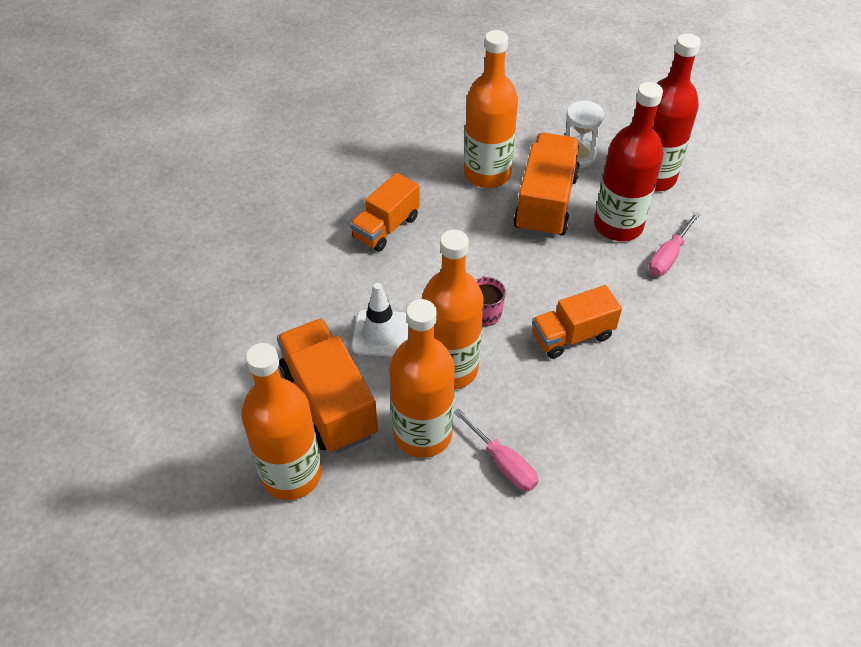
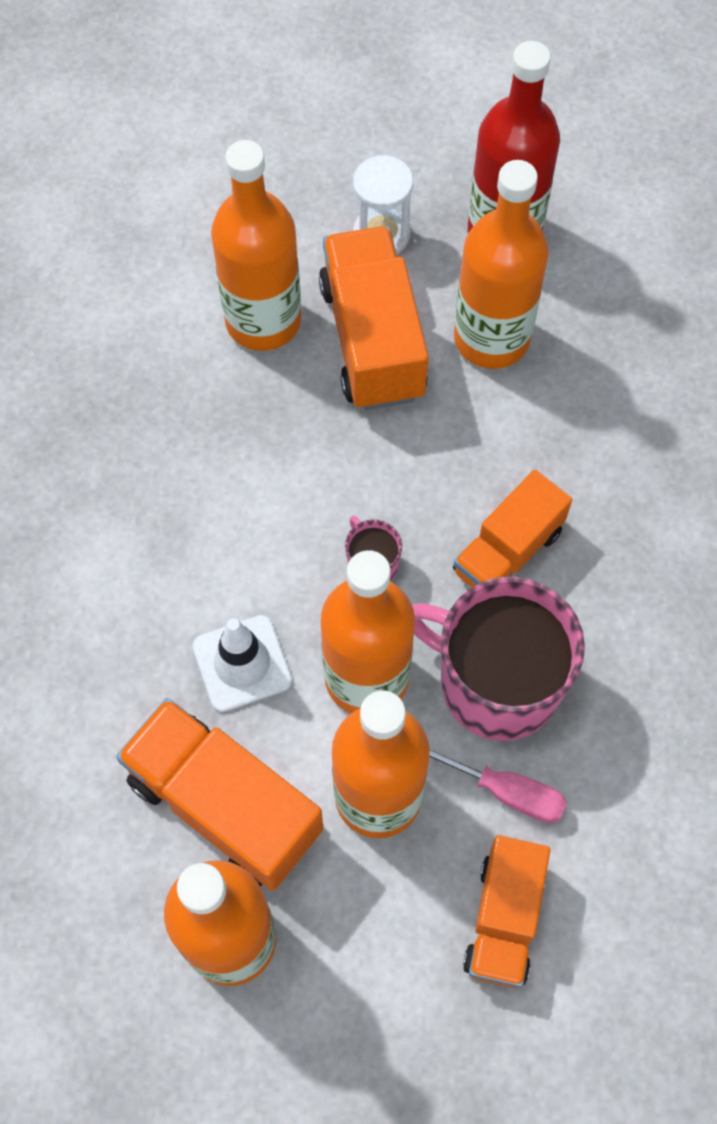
camera: 25 degrees left, 15 degrees up
orange truck [350,173,420,252] -> orange truck moved to [463,835,550,988]
red bottle [594,82,663,241] -> orange bottle [454,160,549,369]
pink screwdriver [649,212,700,276] -> none
none -> pink mug [412,576,585,741]

